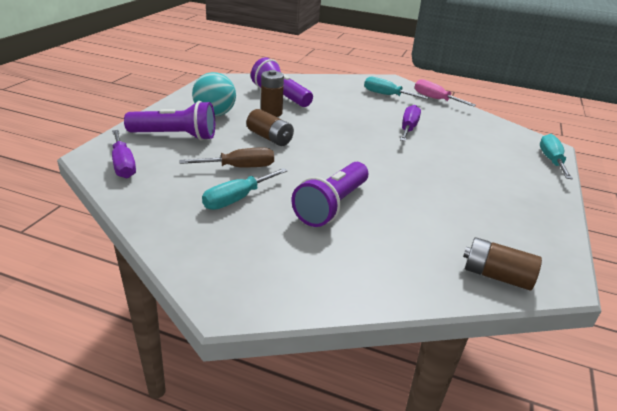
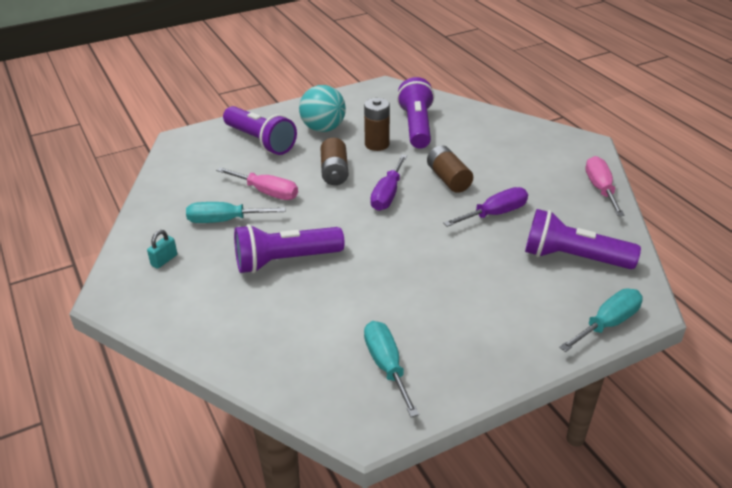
camera: 45 degrees right, 5 degrees up
purple screwdriver [112,130,136,178] -> purple screwdriver moved to [370,155,407,211]
brown screwdriver [179,147,274,167] -> pink screwdriver [216,167,298,200]
turquoise screwdriver [364,77,429,99] -> turquoise screwdriver moved to [364,321,419,417]
brown battery [463,237,542,290] -> brown battery moved to [427,145,473,193]
none -> turquoise padlock [147,230,177,269]
none -> purple flashlight [525,209,641,269]

